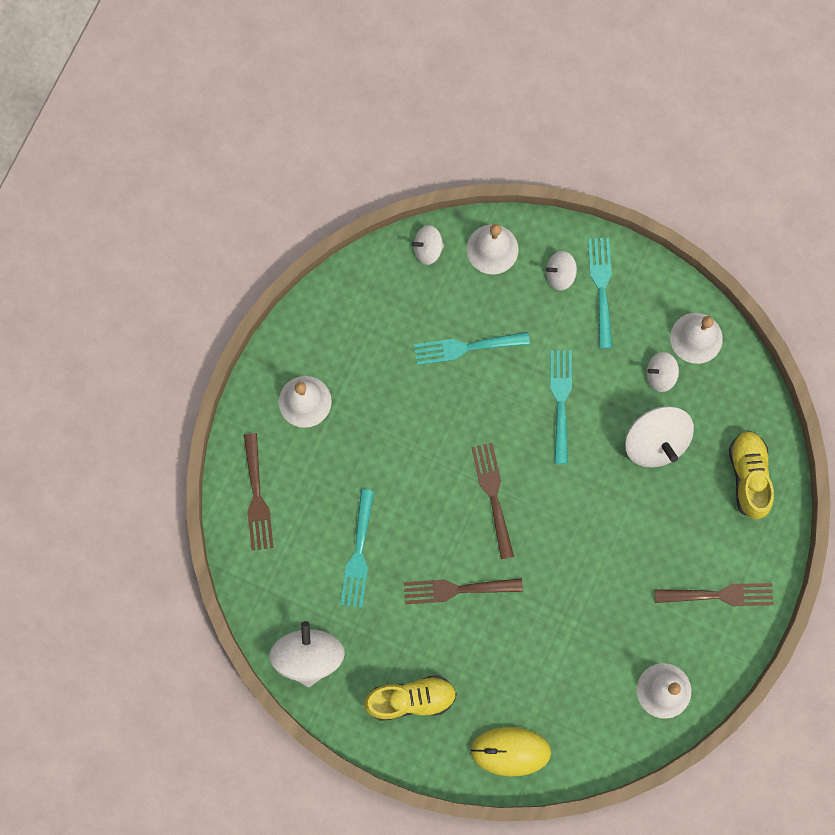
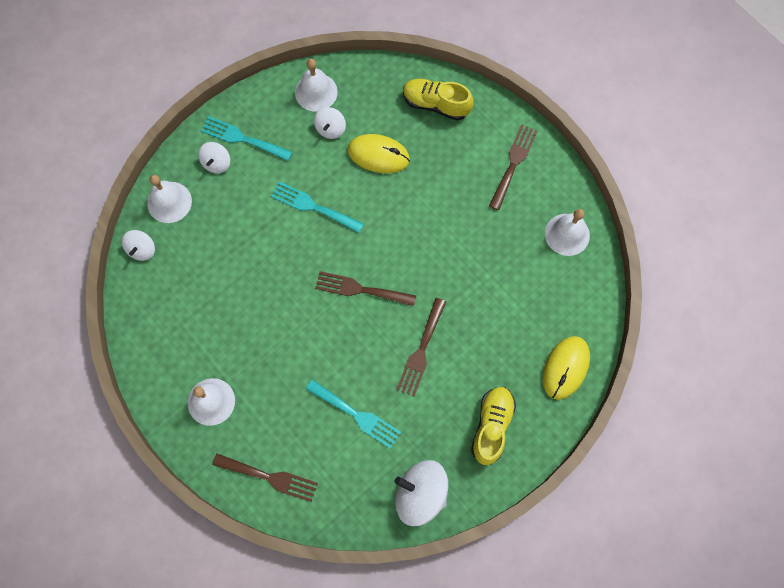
camera: 65 degrees left, 5 degrees down
turquoise fork [414,332,530,365] -> none
white spinning top [625,406,694,468] -> yellow mouse [348,134,410,173]

